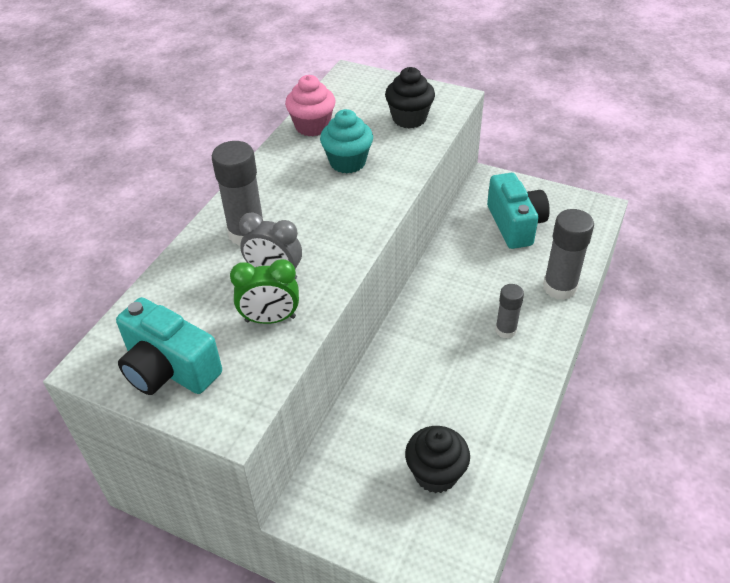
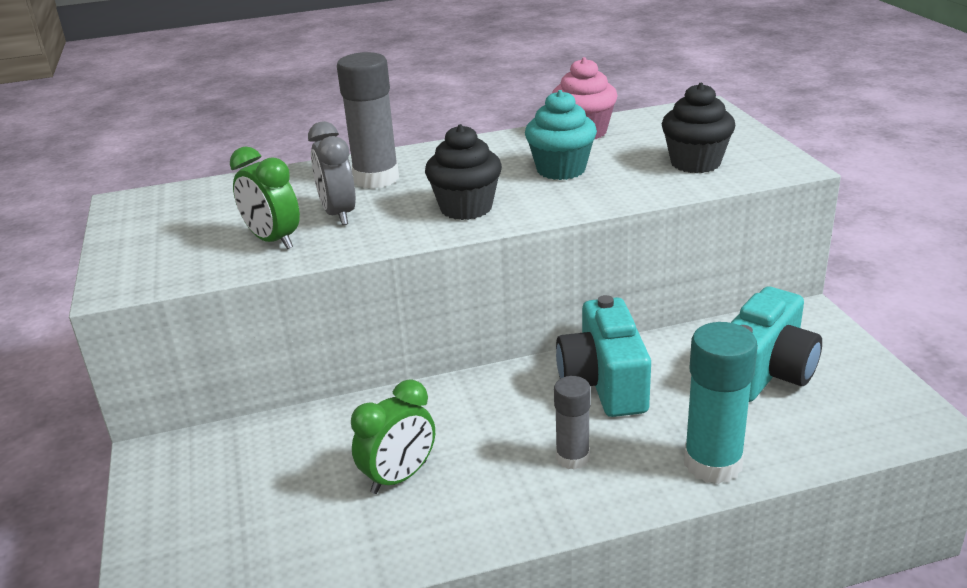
camera: 50 degrees right, 15 degrees down
turquoise camera [116,297,222,395] -> turquoise camera moved to [556,295,651,417]
black cupcake [405,426,470,493] -> black cupcake moved to [425,124,502,220]
grey glue stick [543,209,594,300] -> turquoise glue stick [684,322,758,484]
none -> green clock [351,379,435,494]

